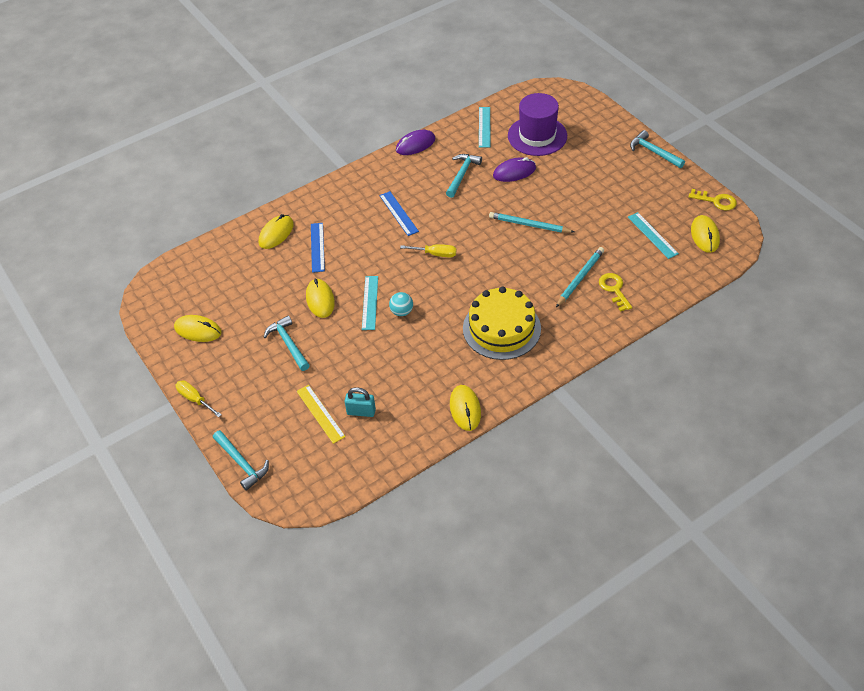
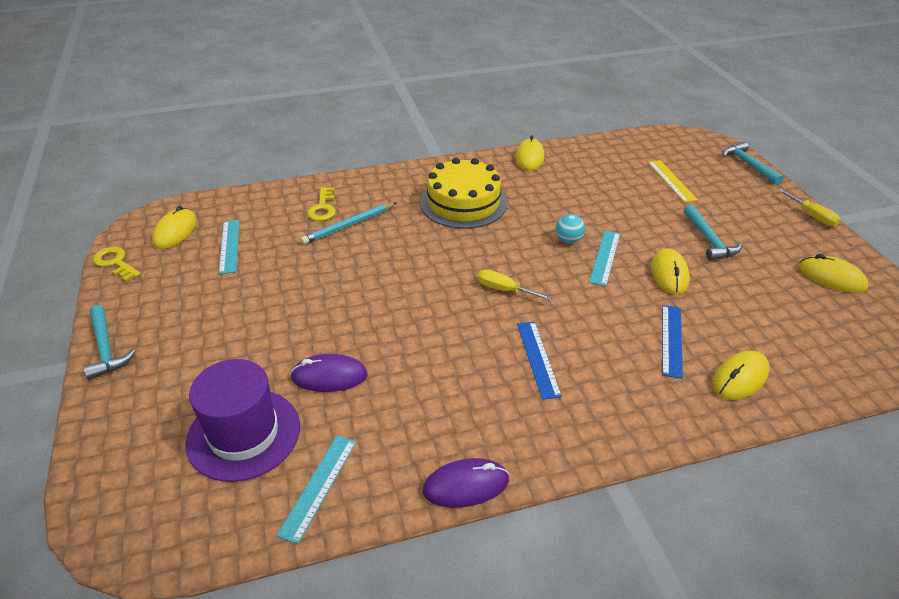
camera: 165 degrees left, 10 degrees down
turquoise padlock [345,387,376,417] -> none
turquoise hammer [446,154,482,198] -> none
turquoise pencil [489,212,574,233] -> none

